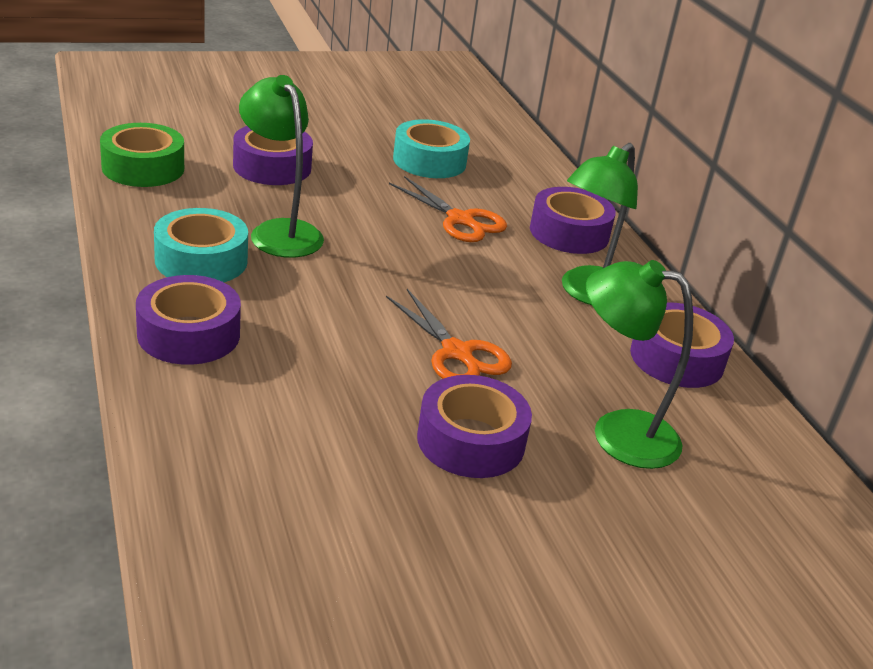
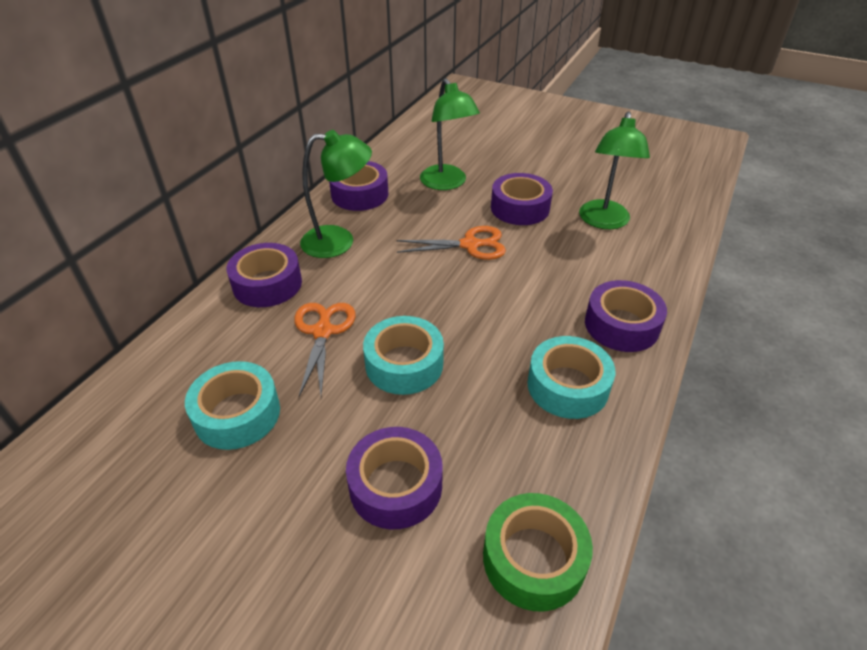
camera: 130 degrees left, 10 degrees up
green lamp [239,75,324,258] -> green lamp moved to [579,111,650,229]
orange scissors [386,289,512,379] -> orange scissors turned 75 degrees clockwise [396,226,506,260]
none -> turquoise tape [363,316,444,395]

